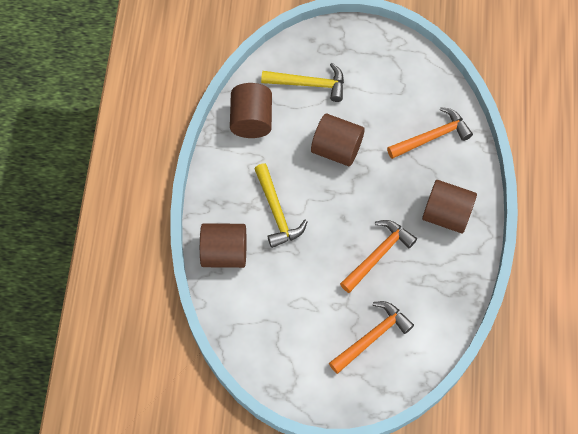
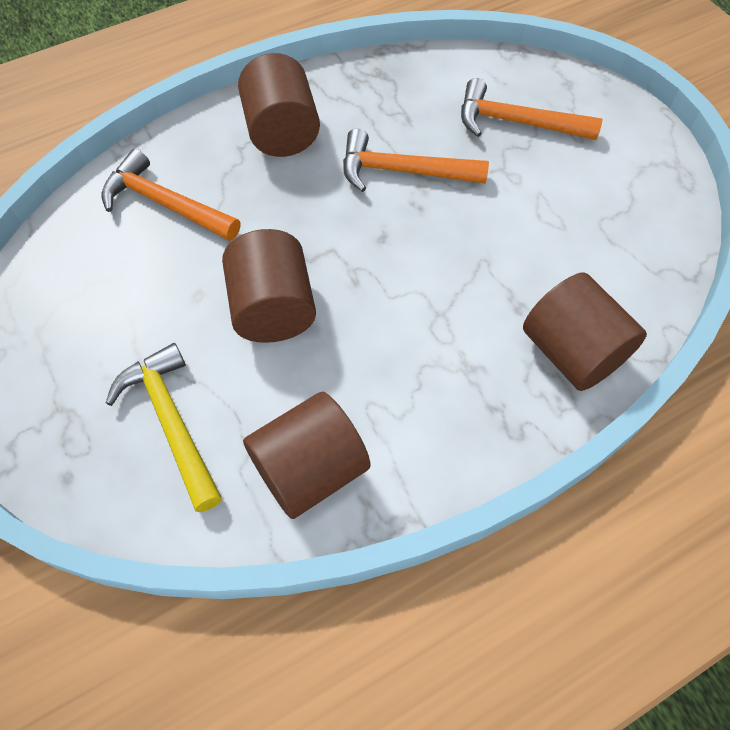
camera: 125 degrees left, 5 degrees down
yellow hammer [254,164,308,248] -> none

